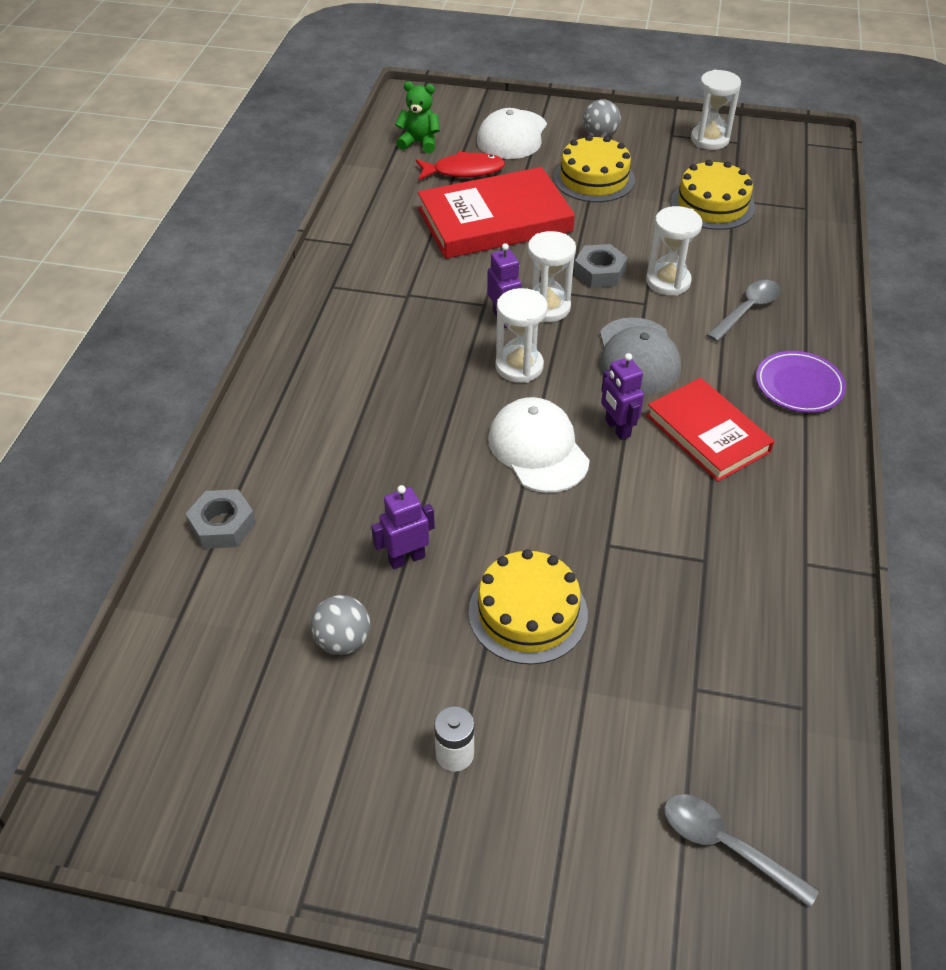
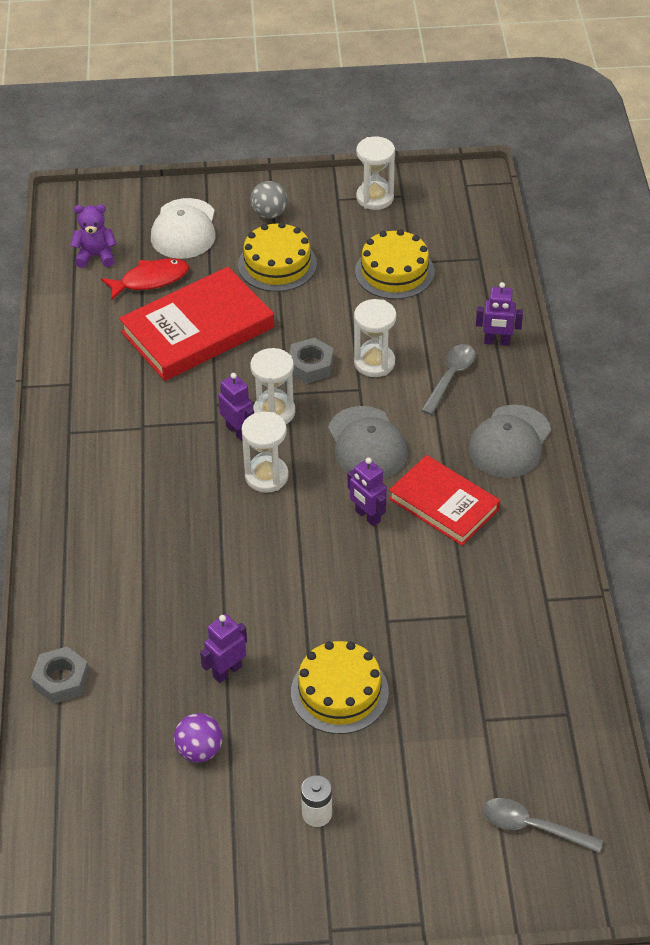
camera: 15 degrees left, 0 degrees up
grey ball [310,595,371,655] -> purple ball [174,713,223,762]
green teddy bear [395,82,440,153] -> purple teddy bear [70,204,117,268]
white cap [488,397,590,493] -> none
purple plate [756,351,846,413] -> grey cap [468,405,551,478]
none -> purple robot [476,282,523,346]

